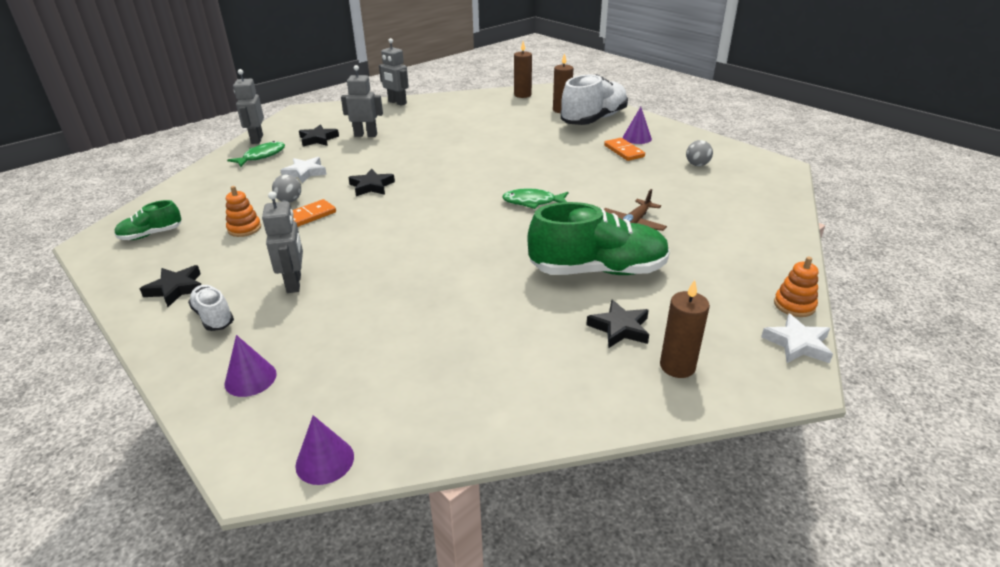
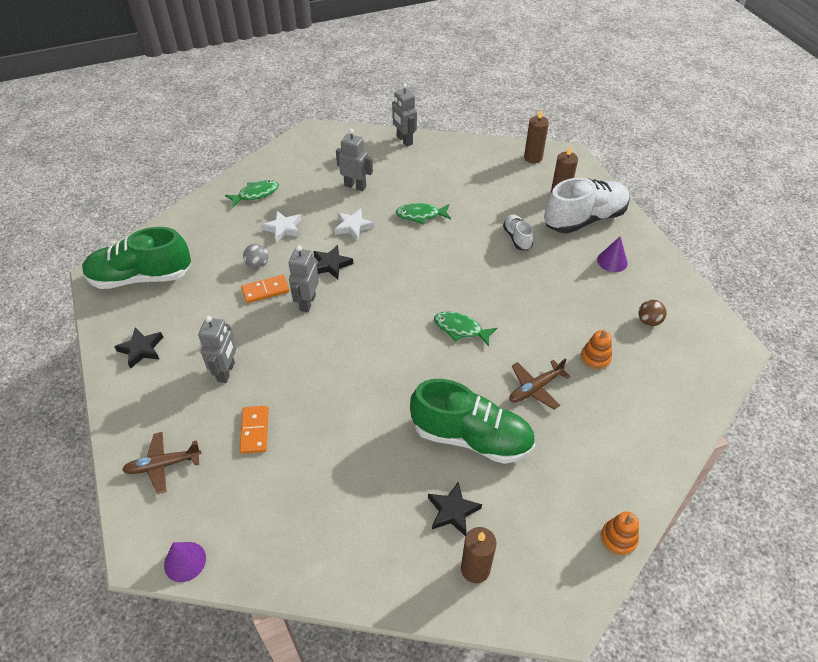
camera: 20 degrees right, 15 degrees up
green shoe [114,200,181,240] -> green shoe [82,227,191,289], size x2.05
white shoe [188,285,234,331] -> white shoe moved to [503,215,534,251]
purple cone [224,335,277,397] -> brown plane [122,432,202,494]
orange stacking toy [226,186,261,237] -> orange stacking toy moved to [581,329,612,370]
grey robot [233,69,264,144] -> grey robot moved to [289,245,319,312]
black star [299,124,339,147] -> none
orange domino [604,138,645,161] -> orange domino moved to [239,406,269,454]
grey ball [686,140,713,166] -> brown ball [639,300,667,326]
white star [761,313,833,363] -> white star moved to [334,209,374,241]
none -> green fish [395,203,451,225]

